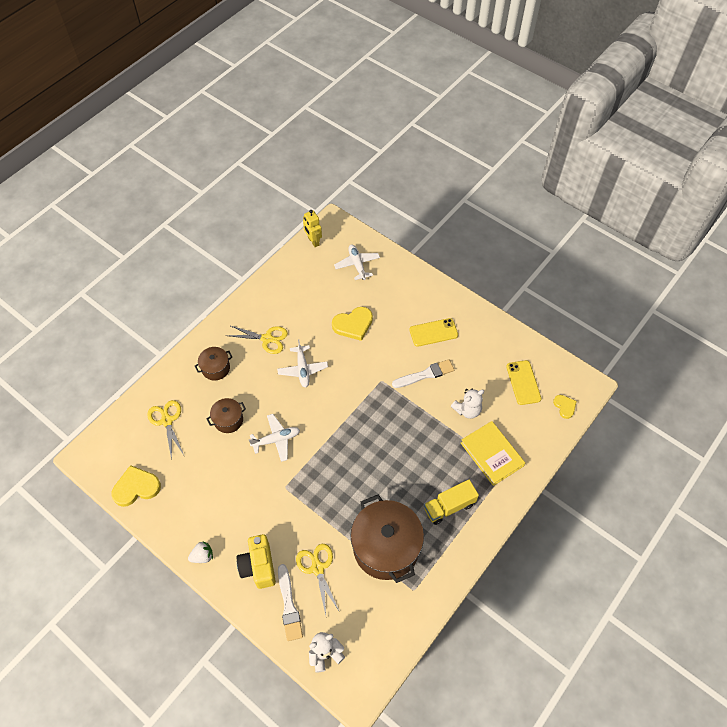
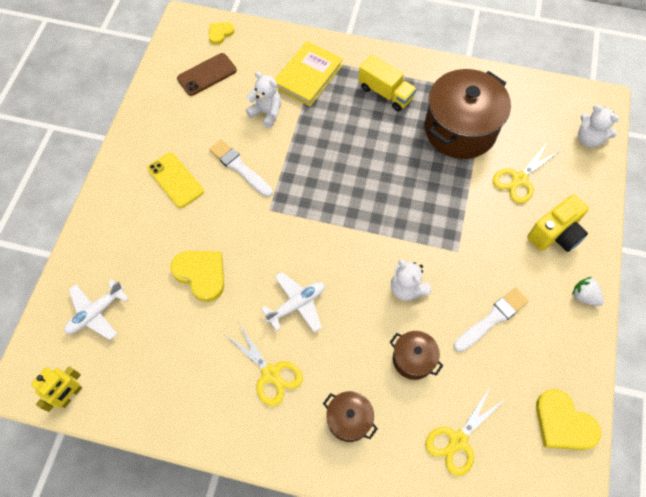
camera: 115 degrees left, 5 degrees up
yellow scissors [226,325,288,354] -> yellow scissors turned 150 degrees clockwise [224,324,303,407]
white plane [249,414,300,462] -> white teddy bear [391,259,431,301]
white brush [278,564,303,641] -> white brush moved to [454,288,529,352]
yellow phone [506,360,541,405] -> brown phone [177,53,237,96]

